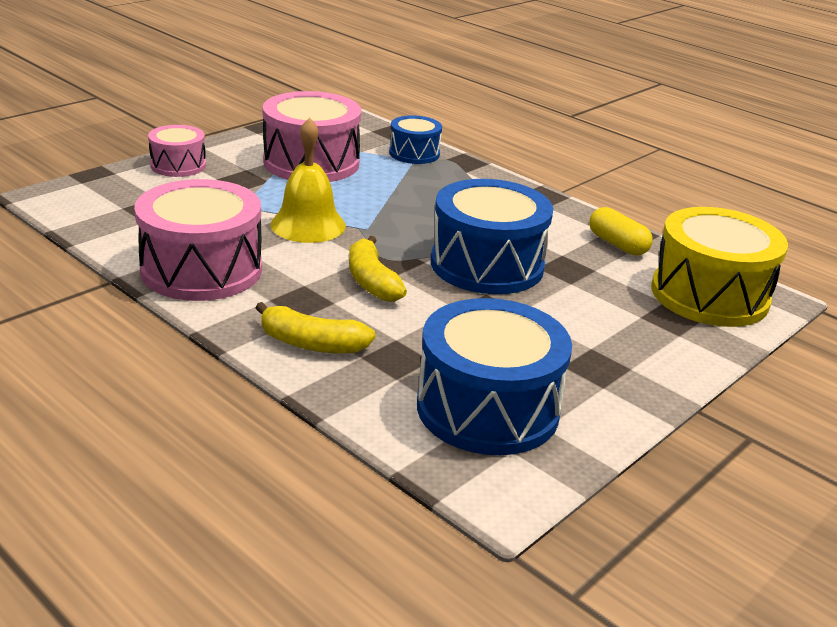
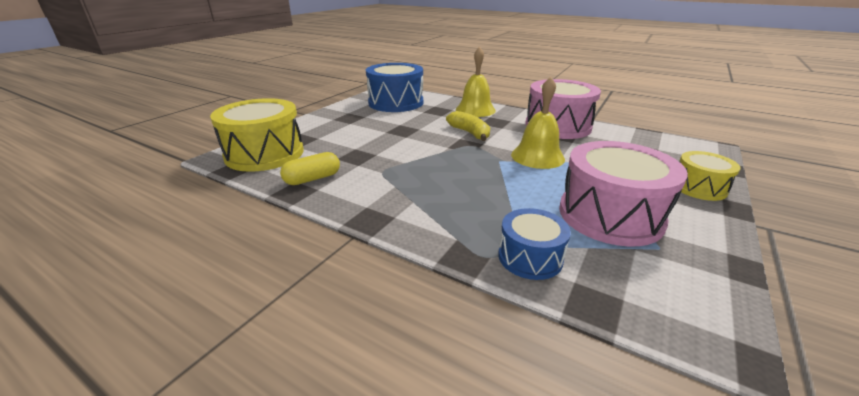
camera: 170 degrees right, 0 degrees up
pink drum [148,125,206,177] -> yellow drum [679,151,741,201]
yellow banana [255,302,376,354] -> yellow bell [456,47,496,117]
blue drum [431,179,553,294] -> none
yellow capsule [589,207,653,256] -> yellow capsule turned 75 degrees counterclockwise [280,152,340,185]

